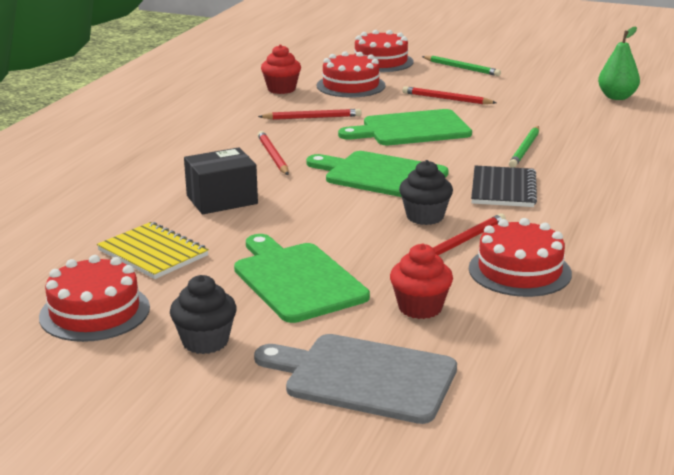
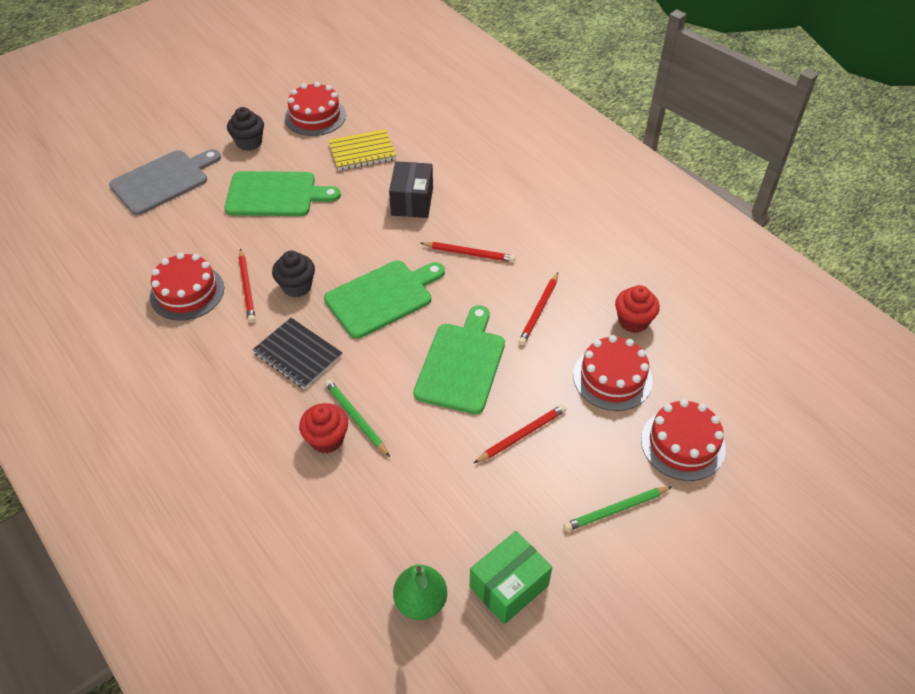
camera: 120 degrees right, 25 degrees up
red cupcake [390,244,453,319] -> red cupcake moved to [299,403,348,453]
none -> green box [470,531,552,624]

